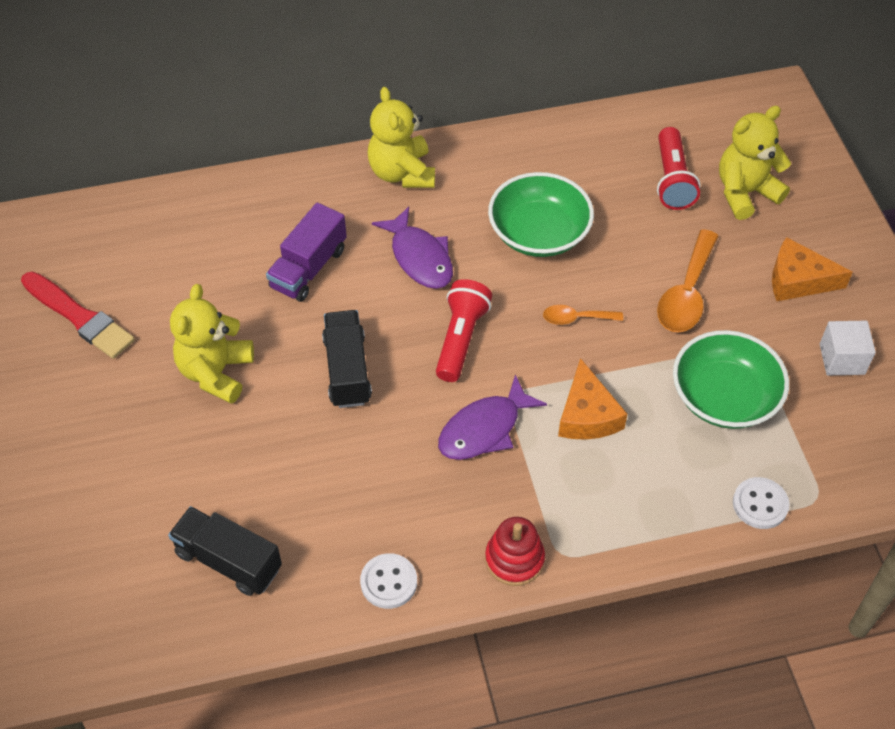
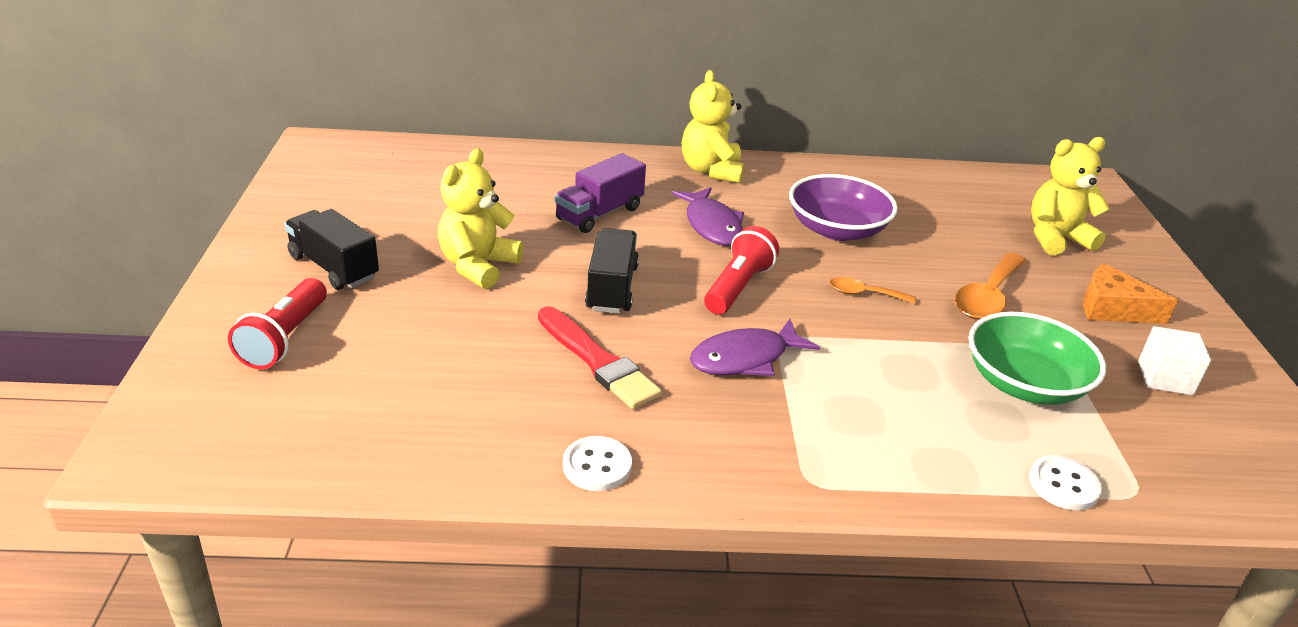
camera: 10 degrees right, 20 degrees down
red brush [21,271,135,359] -> red brush moved to [538,306,662,409]
black truck [168,506,282,596] -> black truck moved to [284,209,379,290]
red stacking toy [485,517,545,586] -> none
green bowl [488,172,594,257] -> purple bowl [789,174,898,241]
orange cheese [558,358,628,440] -> none
red flashlight [657,127,700,210] -> red flashlight moved to [228,278,327,369]

